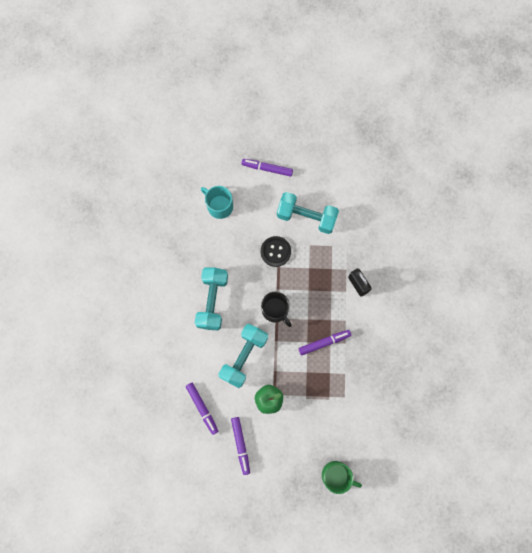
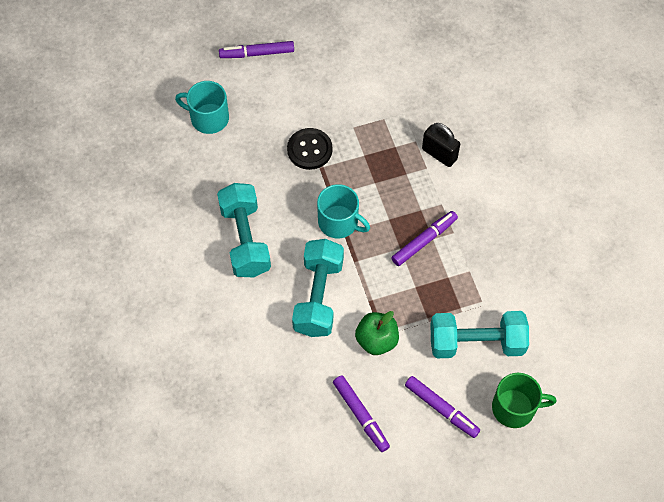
camera: 20 degrees left, 15 degrees down
purple marker [186,383,218,435] -> purple marker moved to [405,376,480,438]
black mug [261,292,292,327] -> turquoise mug [317,184,370,238]
turquoise dumbbell [277,192,339,234] -> turquoise dumbbell moved to [431,311,529,358]

